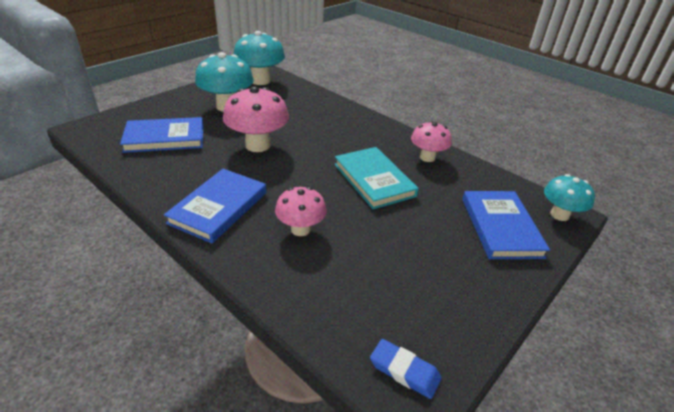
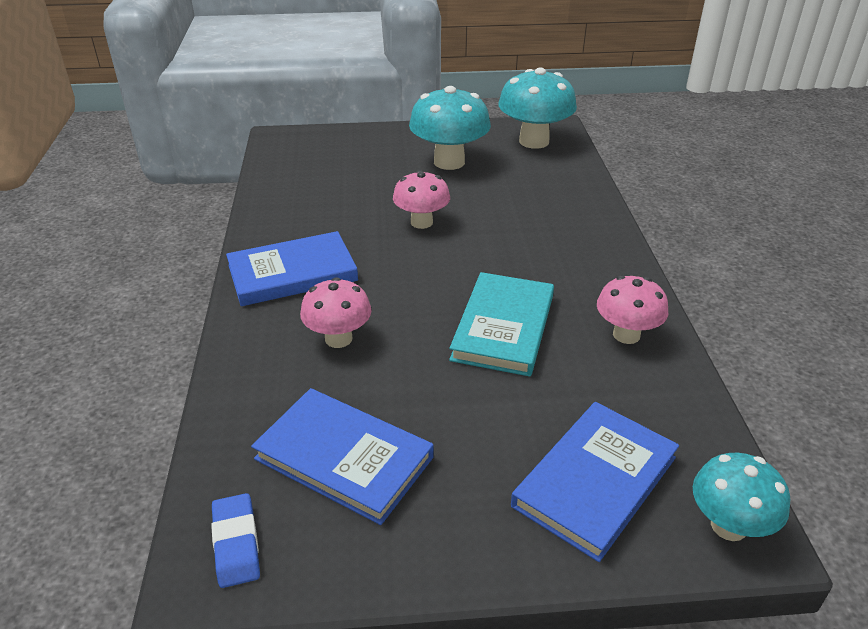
camera: 45 degrees right, 0 degrees up
blue book [120,117,203,153] -> blue book moved to [251,388,434,525]
pink mushroom [223,87,289,152] -> pink mushroom [393,170,450,229], size x0.63

